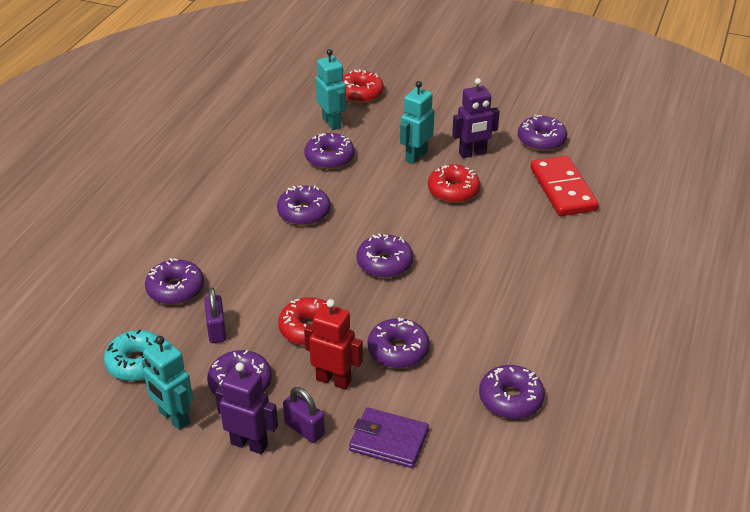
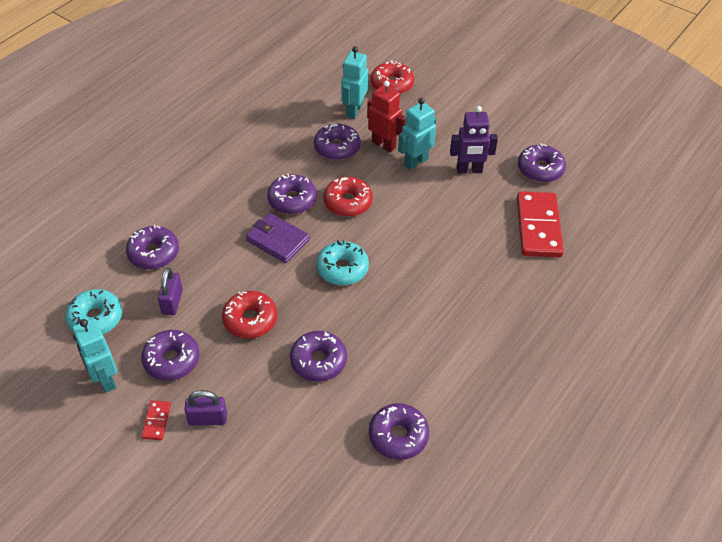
camera: 15 degrees right, 10 degrees up
purple robot [215,363,278,454] -> red domino [141,401,171,440]
purple padlock [283,387,325,443] -> purple padlock turned 60 degrees counterclockwise [185,390,227,426]
red robot [304,299,363,390] -> red robot moved to [367,80,406,153]
turquoise robot [315,49,346,130] -> turquoise robot turned 150 degrees counterclockwise [341,46,368,119]
purple wallet [349,407,429,468] -> purple wallet moved to [246,213,310,263]
purple donut [357,233,413,278] -> turquoise donut [316,240,369,285]
red donut [428,164,480,203] -> red donut moved to [323,177,373,217]

